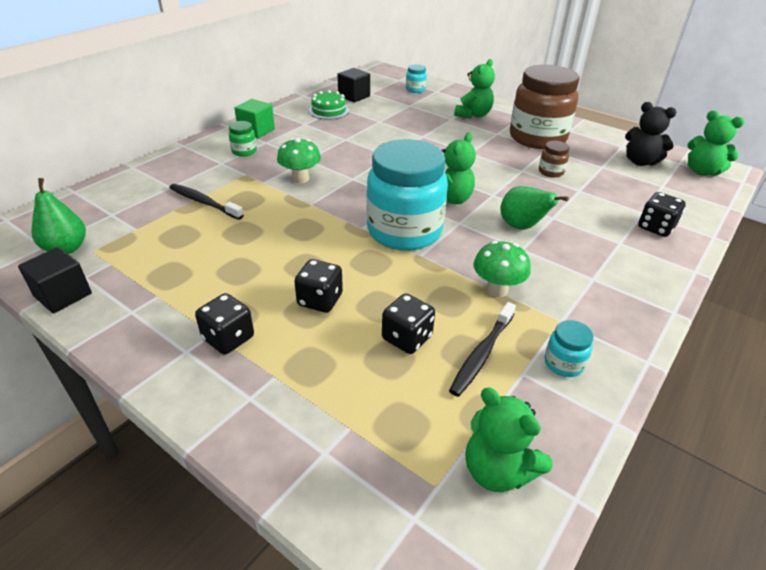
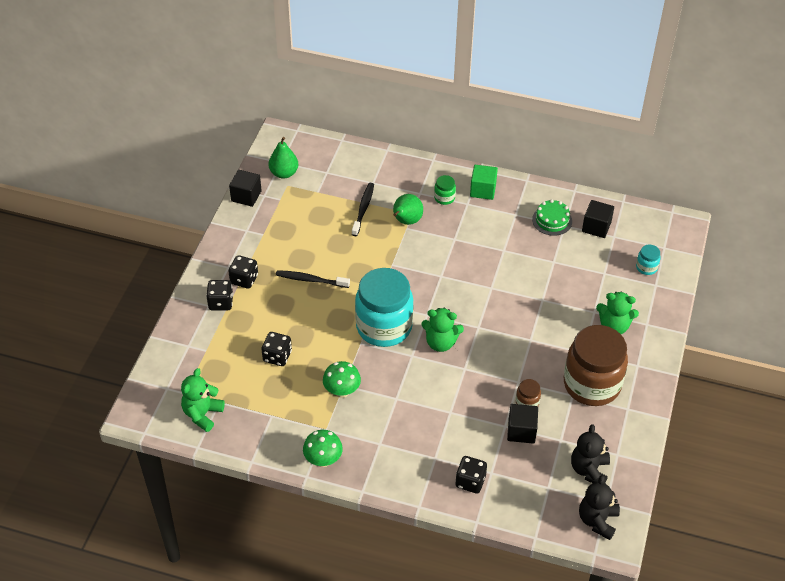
camera: 70 degrees right, 10 degrees up
green mushroom [277,138,321,183] -> green mushroom moved to [303,430,343,467]
black dice [294,259,343,313] -> black dice moved to [206,280,233,310]
black toothbrush [449,302,516,397] -> black toothbrush moved to [276,270,350,288]
green pear [500,186,569,230] -> green pear moved to [393,194,423,225]
turquoise jar [544,320,593,377] -> none
green teddy bear [687,110,744,176] -> black teddy bear [579,475,620,540]
none -> black cube [507,404,538,444]

